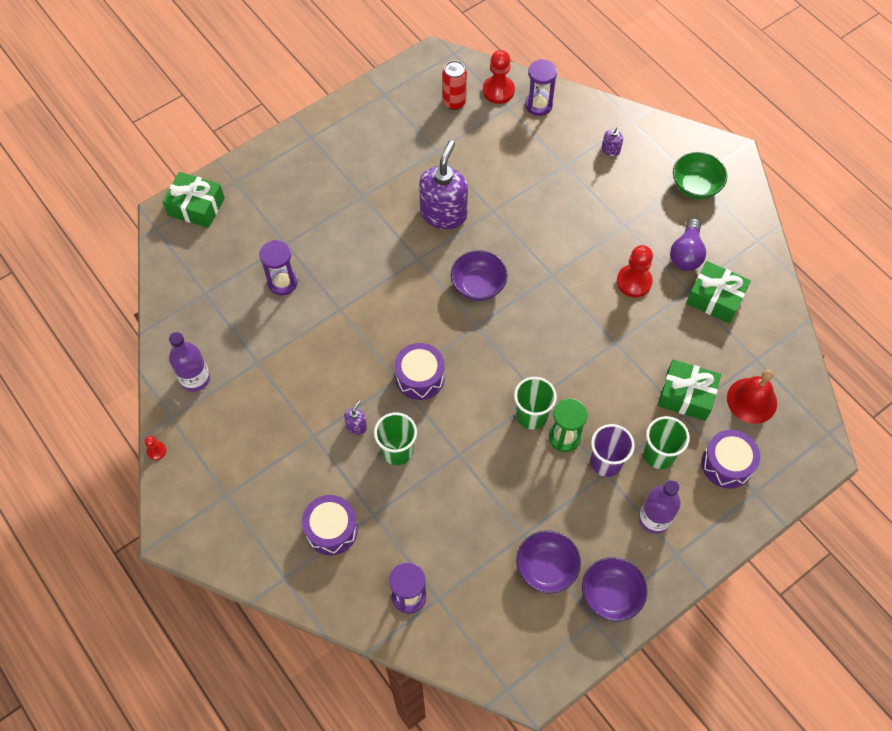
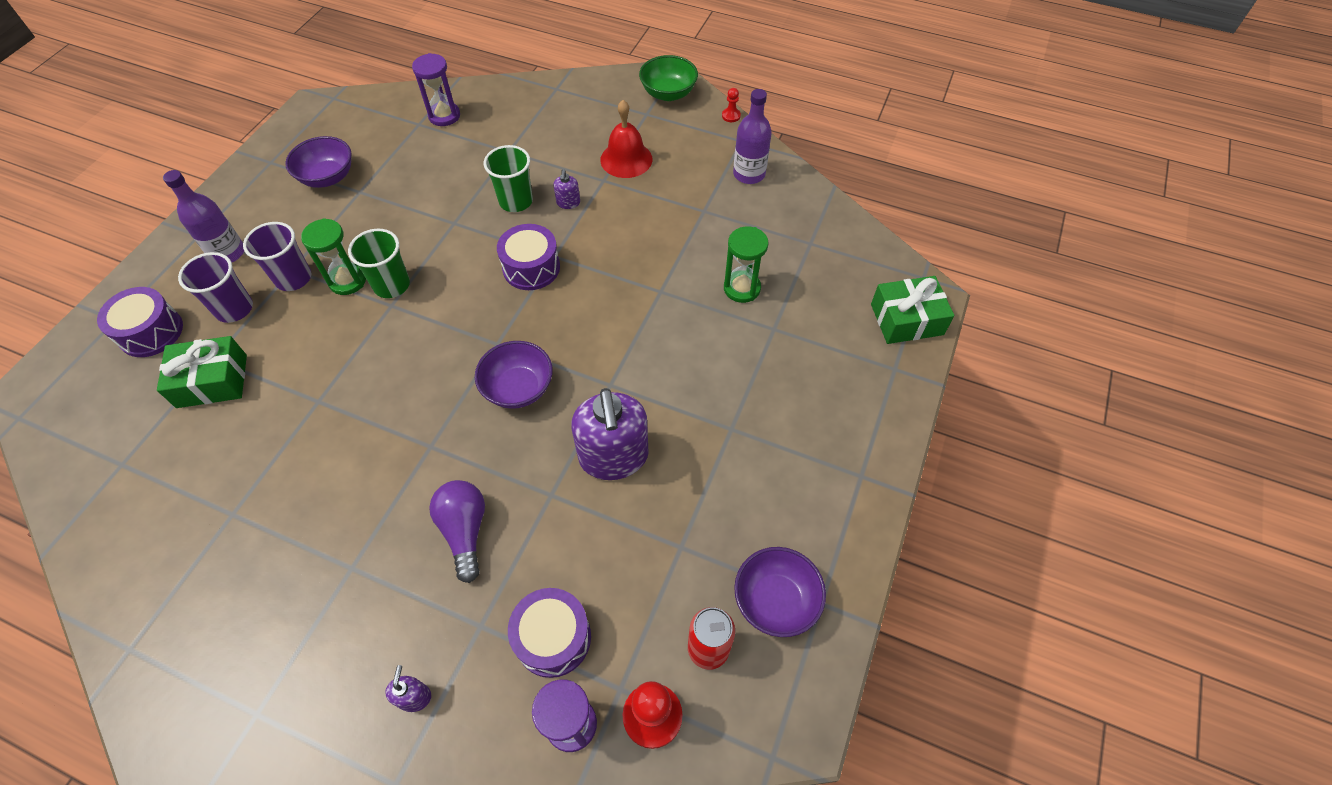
camera: 150 degrees right, 5 degrees down
purple hourglass [259,240,298,295] -> green hourglass [724,226,768,303]
purple drum [302,495,358,555] -> purple drum moved to [508,588,591,678]
purple bowl [582,557,647,622] -> purple bowl moved to [734,547,826,637]
red pawn [617,245,653,297] -> none
green cup [643,416,690,469] -> purple cup [178,252,253,323]
purple light bulb [670,218,706,271] -> purple light bulb moved to [429,480,485,583]
green bowl [673,152,727,199] -> green bowl moved to [639,55,698,101]
green gift [686,261,751,324] -> none
red bell [727,369,777,424] -> red bell moved to [600,100,652,178]

